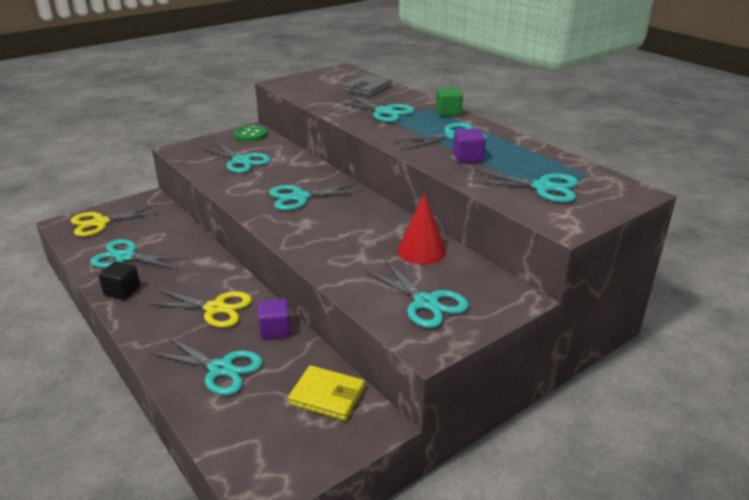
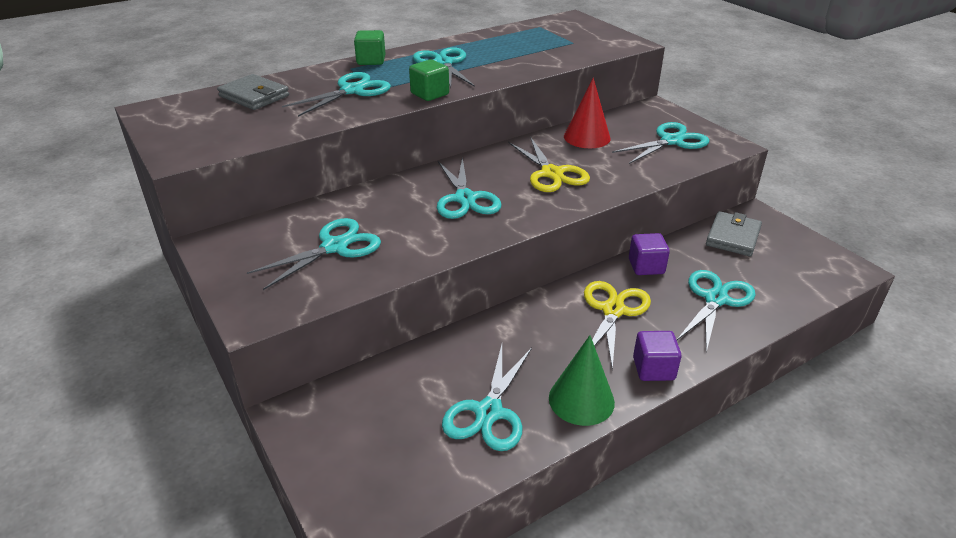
camera: 85 degrees left, 5 degrees up
yellow scissors [71,204,161,237] -> yellow scissors moved to [509,137,590,192]
black cube [99,261,140,300] -> green cone [549,335,615,426]
green button [234,125,268,142] -> none
yellow wallet [288,365,365,421] -> grey wallet [706,211,762,256]
purple cube [453,129,486,163] -> purple cube moved to [633,331,681,381]
turquoise scissors [469,169,578,203] -> none
none -> green cube [409,60,449,101]

